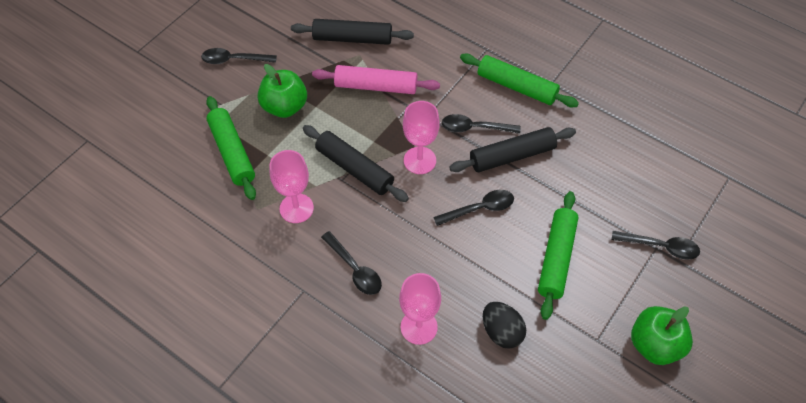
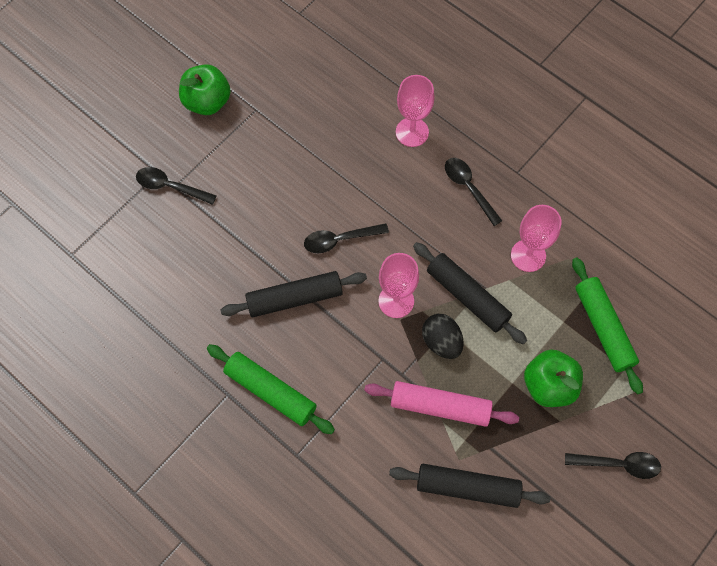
camera: 175 degrees left, 10 degrees up
black spoon [442,114,521,134] -> none
black egg [483,302,526,349] -> black egg moved to [422,314,464,359]
green rolling pin [538,191,579,320] -> none

